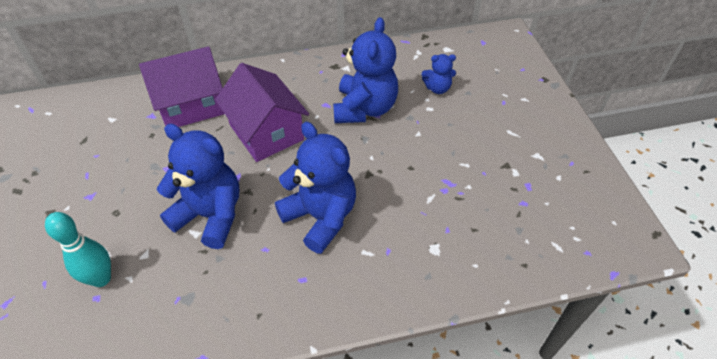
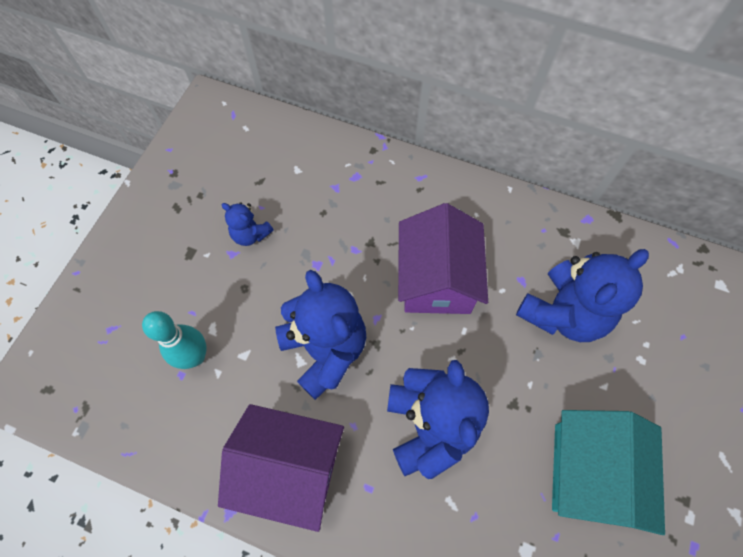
camera: 35 degrees right, 15 degrees up
purple house [139,46,224,127] -> purple house moved to [218,404,344,532]
blue teddy bear [422,54,456,94] -> blue teddy bear moved to [222,203,274,246]
none -> turquoise house [552,410,665,535]

